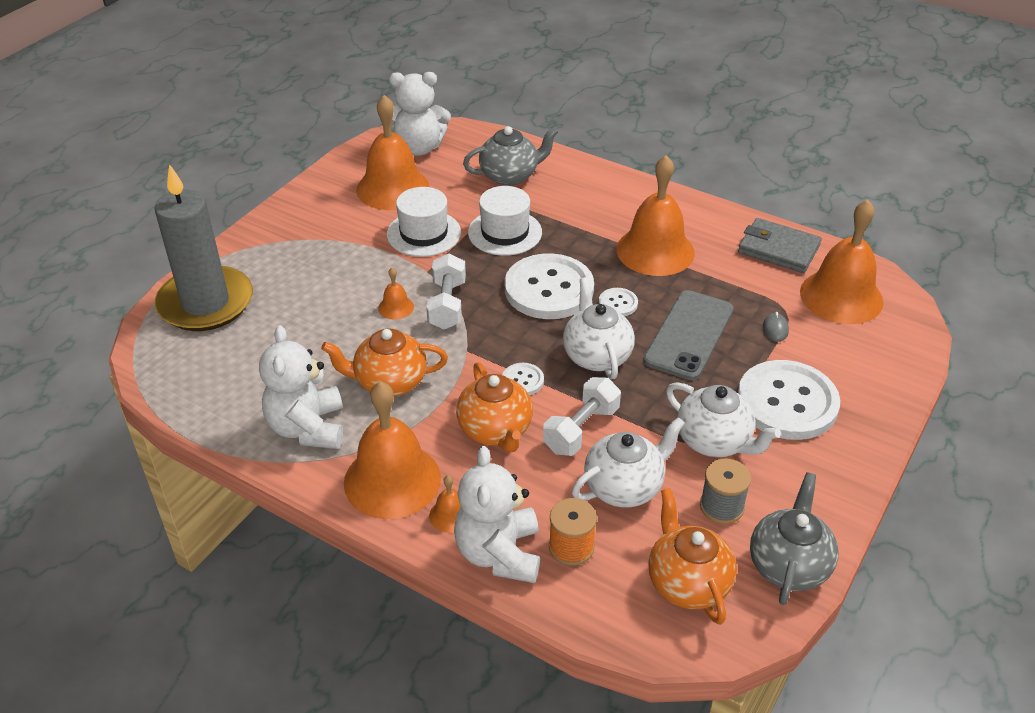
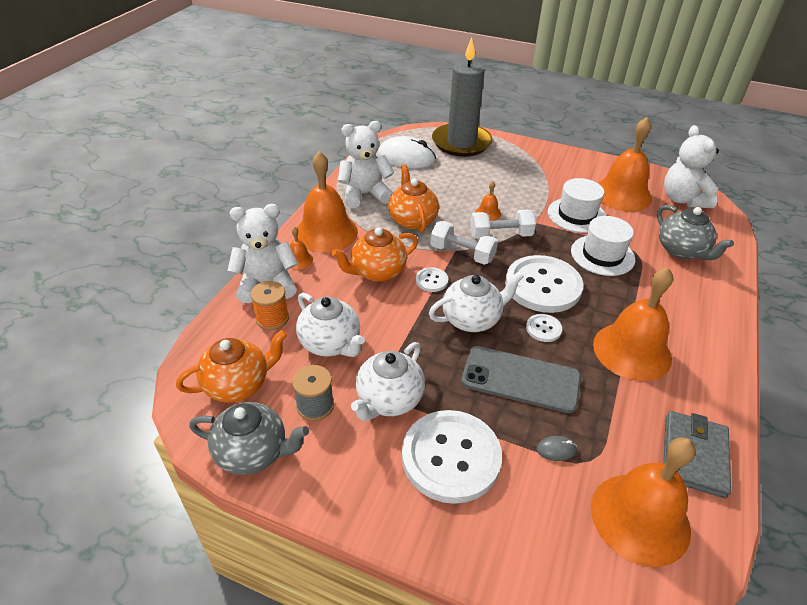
camera: 80 degrees right, 0 degrees up
white dumbbell [543,377,621,456] -> white dumbbell moved to [430,221,498,265]
none -> white mouse [378,136,436,168]

